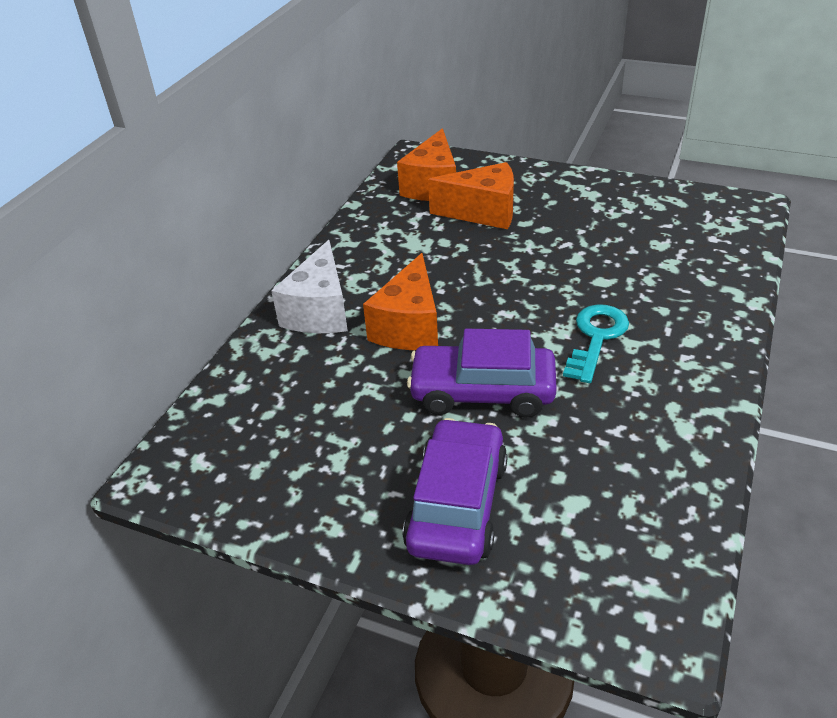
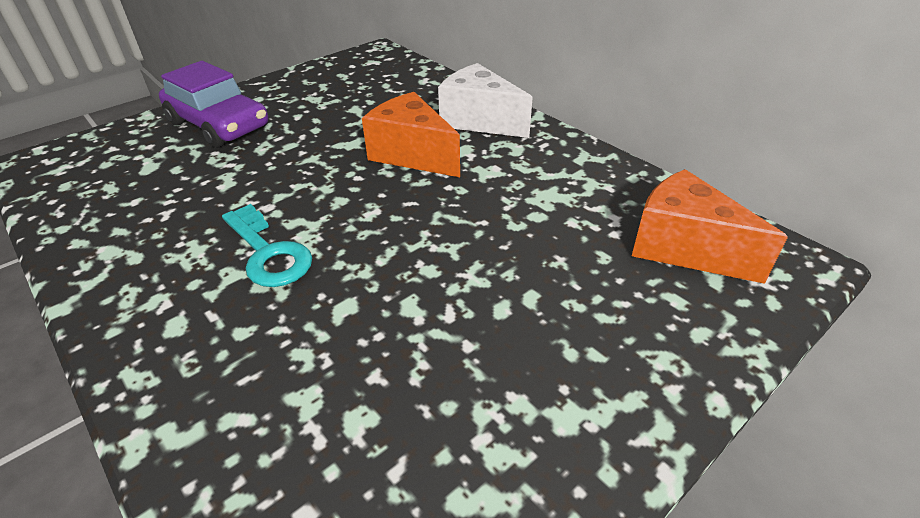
camera: 115 degrees right, 0 degrees up
purple car [407,329,557,417] -> none
orange cheese [428,162,514,229] -> none

